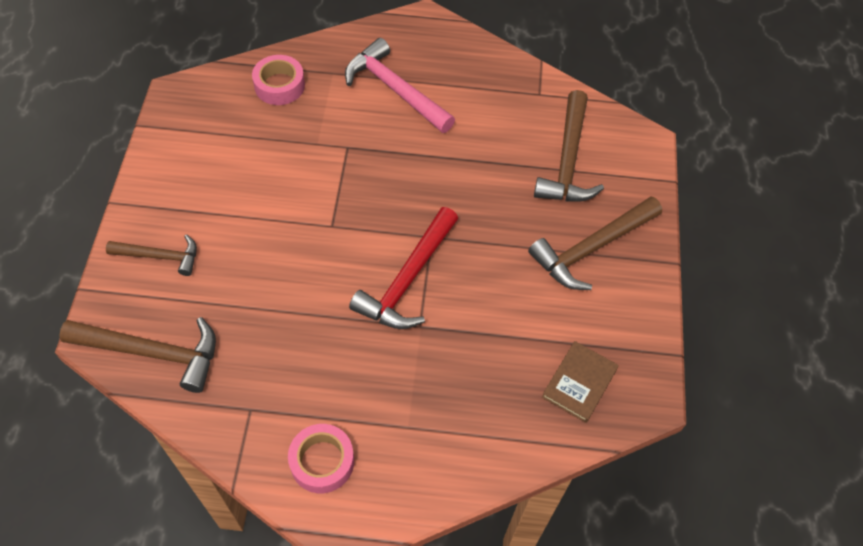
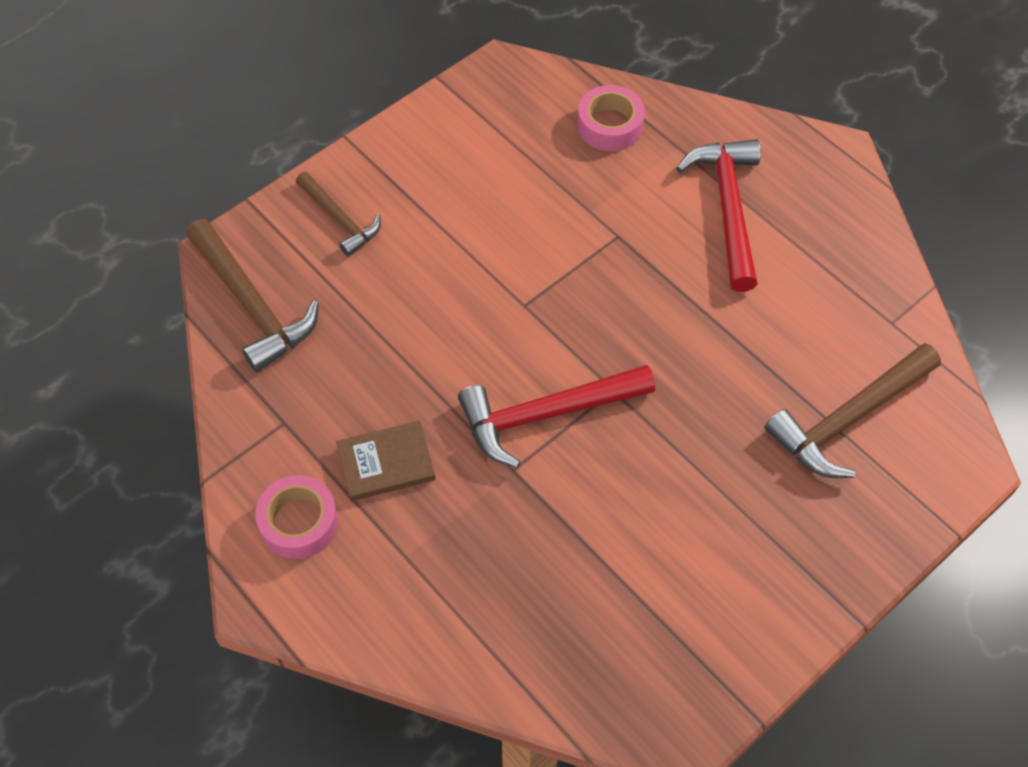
camera: 45 degrees right, 0 degrees up
pink hammer [345,38,455,133] -> red hammer [676,139,761,292]
brown hammer [528,196,662,290] -> none
brown book [542,341,619,423] -> brown book moved to [336,421,436,501]

